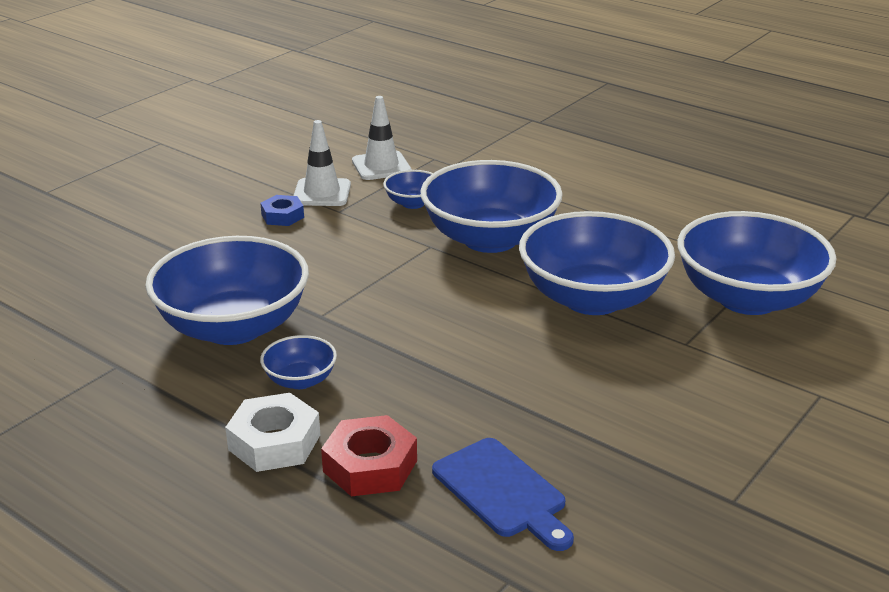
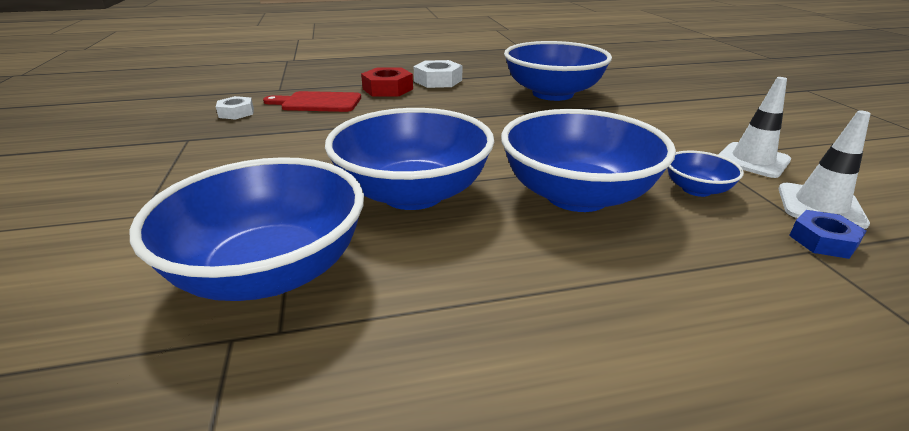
camera: 130 degrees right, 0 degrees up
blue nut [260,195,304,226] -> blue nut moved to [789,210,866,259]
blue bowl [260,335,337,389] -> none
blue cutting board [432,438,574,551] -> red cutting board [263,91,361,112]
none -> white nut [216,96,254,120]

